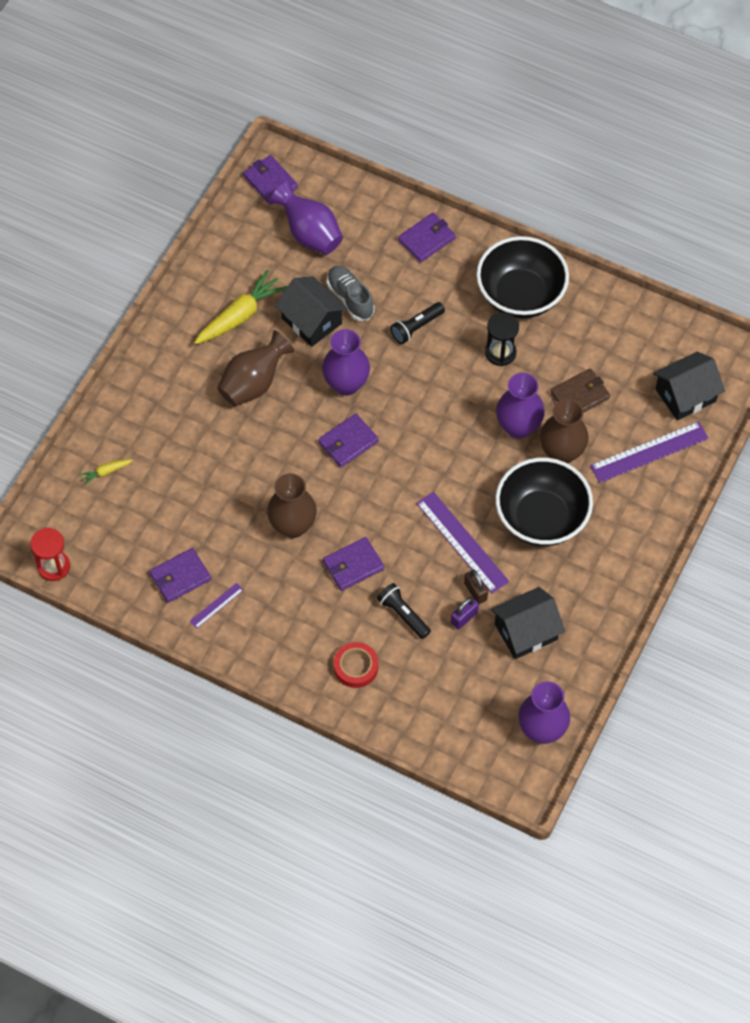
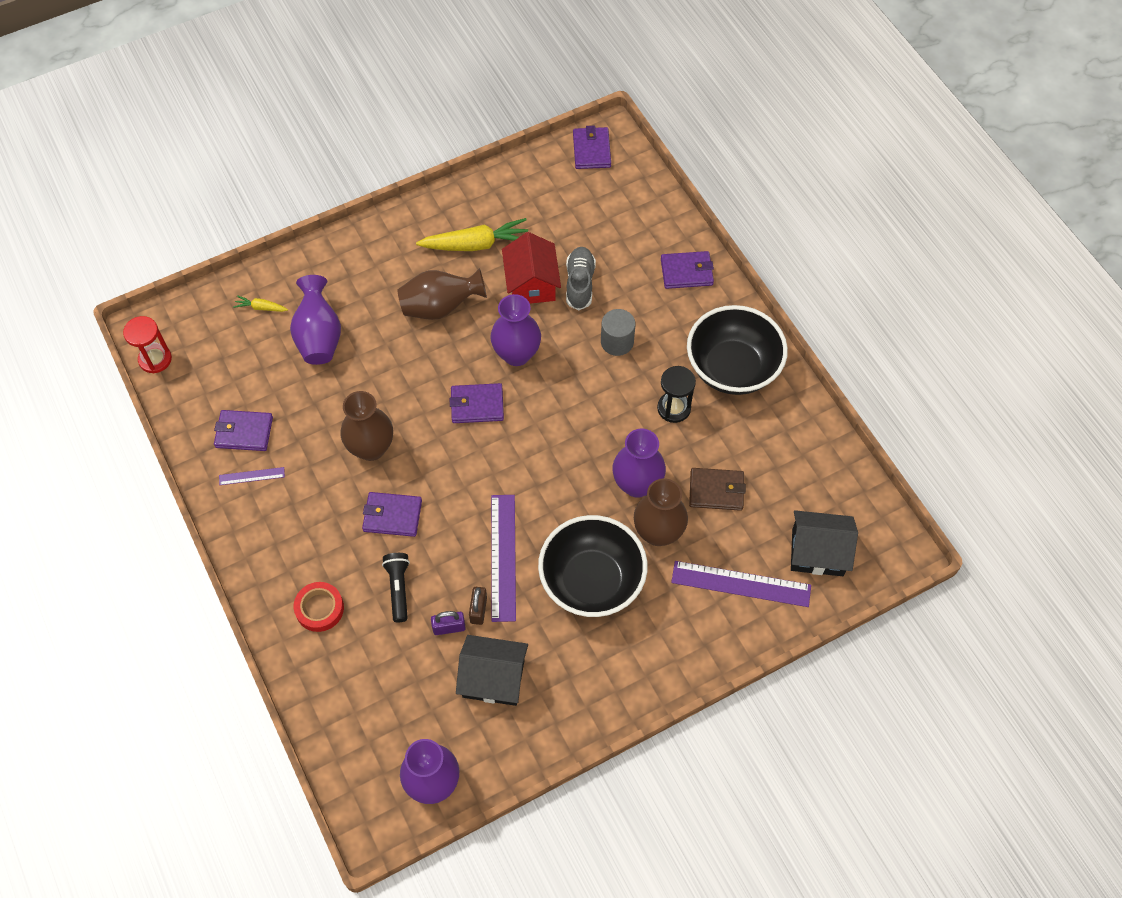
camera: 35 degrees right, 0 degrees up
purple vase [270,181,343,255] -> purple vase moved to [290,275,341,365]
black house [275,276,347,347] -> red house [502,232,561,304]
black flashlight [390,302,445,344] -> grey cylinder [601,309,635,356]

